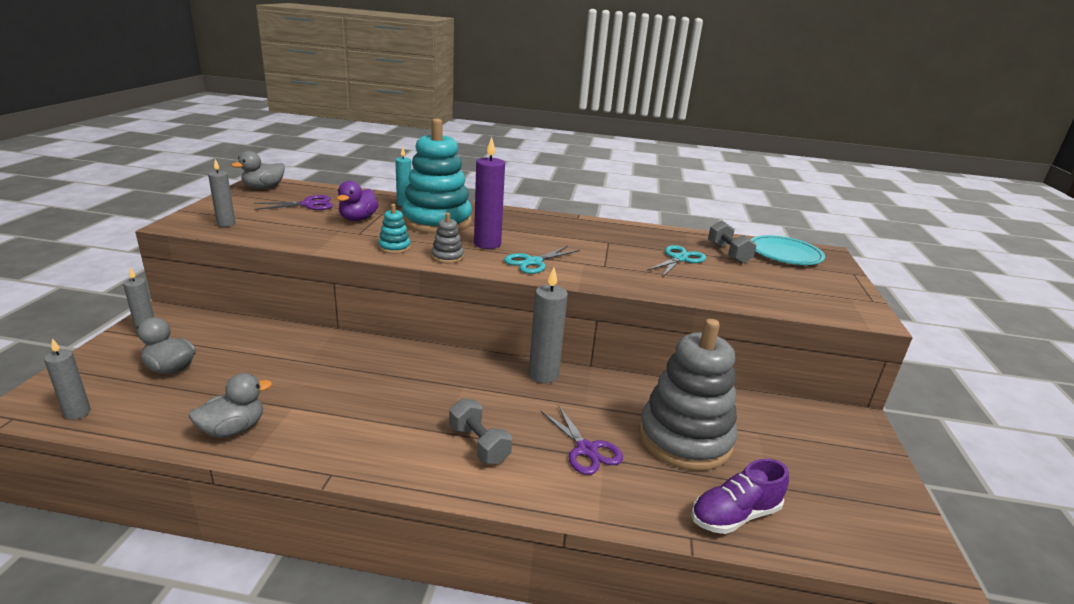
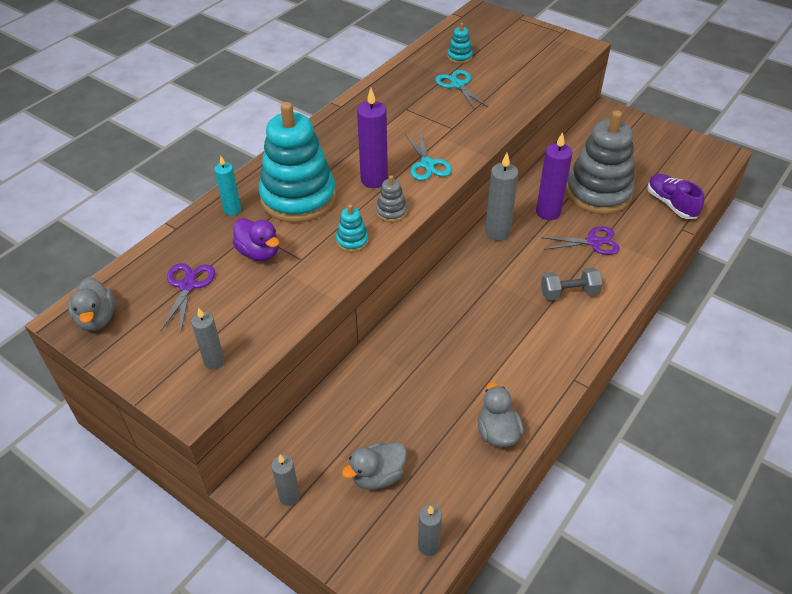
camera: 60 degrees left, 20 degrees up
purple shoe [691,459,789,534] -> purple shoe turned 150 degrees clockwise [647,174,704,219]
grey dumbbell [708,220,757,264] -> turquoise stacking toy [447,23,473,64]
turquoise plate [750,235,825,265] -> none
none -> purple candle [536,132,573,220]

